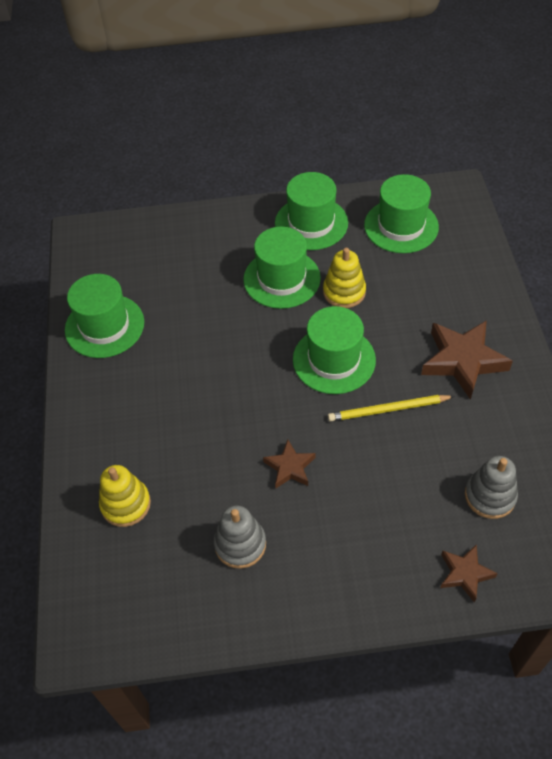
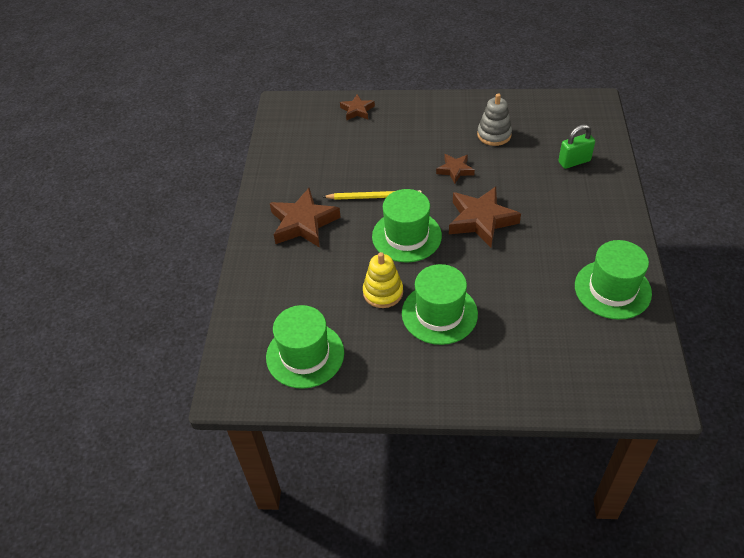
camera: 170 degrees left, 5 degrees down
yellow stacking toy [99,465,151,527] -> green padlock [558,124,595,169]
green hat [275,172,348,250] -> none
grey stacking toy [465,456,518,519] -> none
none -> brown star [449,186,521,248]

